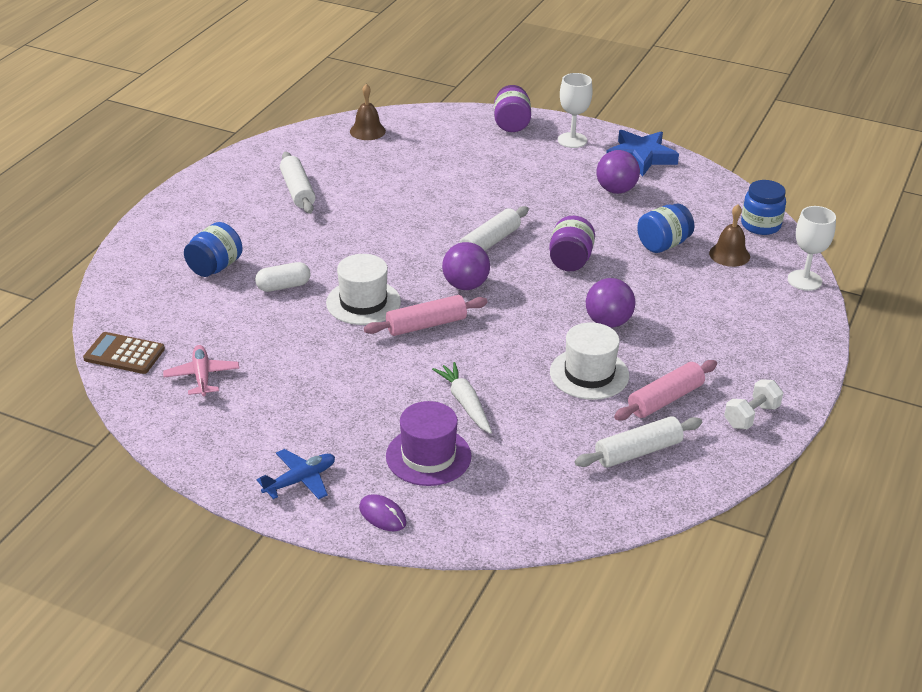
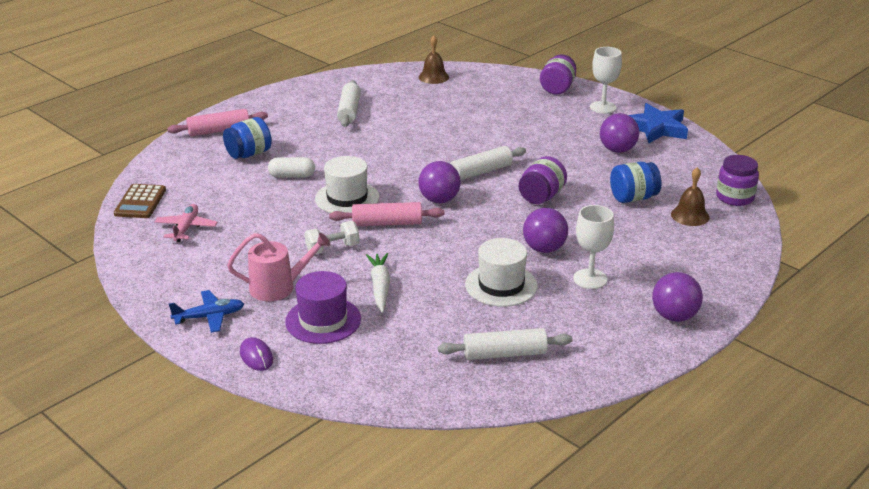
camera: 20 degrees right, 5 degrees down
brown calculator [83,332,165,374] -> brown calculator turned 120 degrees counterclockwise [114,184,166,218]
pink rolling pin [614,360,717,421] -> pink rolling pin moved to [167,109,268,136]
white dumbbell [724,379,783,429] -> white dumbbell moved to [305,221,359,254]
blue jar [741,180,786,235] -> purple jar [716,155,759,206]
white goblet [788,206,836,291] -> white goblet moved to [573,205,614,289]
none -> pink watering can [227,232,331,301]
none -> purple ball [652,272,703,322]

